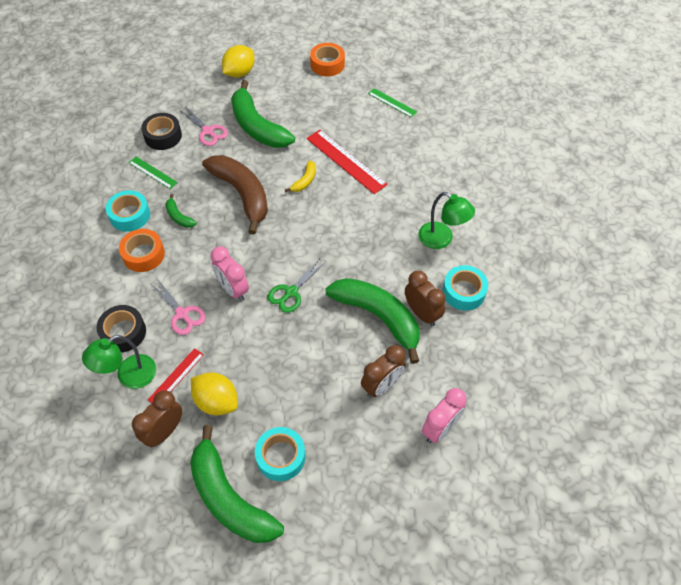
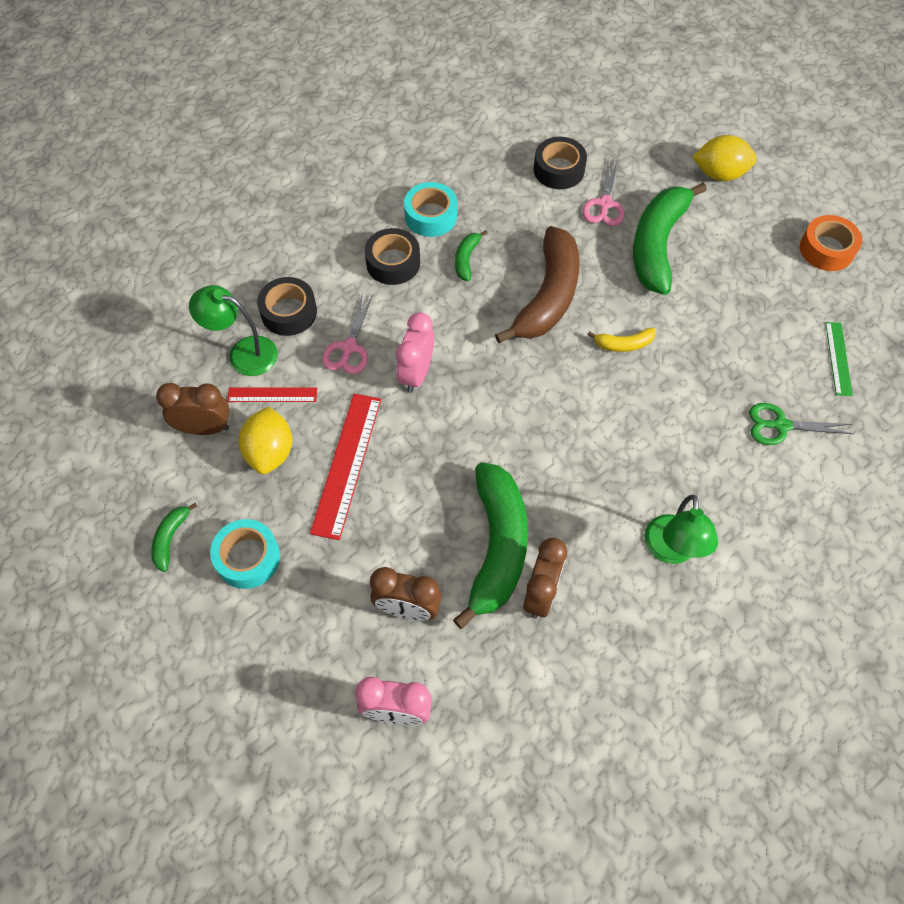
camera: 55 degrees right, 5 degrees up
orange tape [119,229,165,272] -> black tape [365,228,420,285]
green ruler [129,157,178,189] -> none
green banana [190,425,284,543] -> green banana [151,503,198,572], size x0.44
green scissors [268,257,327,313] -> green scissors moved to [749,403,854,445]
red ruler [307,130,388,194] -> red ruler moved to [310,394,381,540]
turquoise tape [443,265,488,311] -> none

